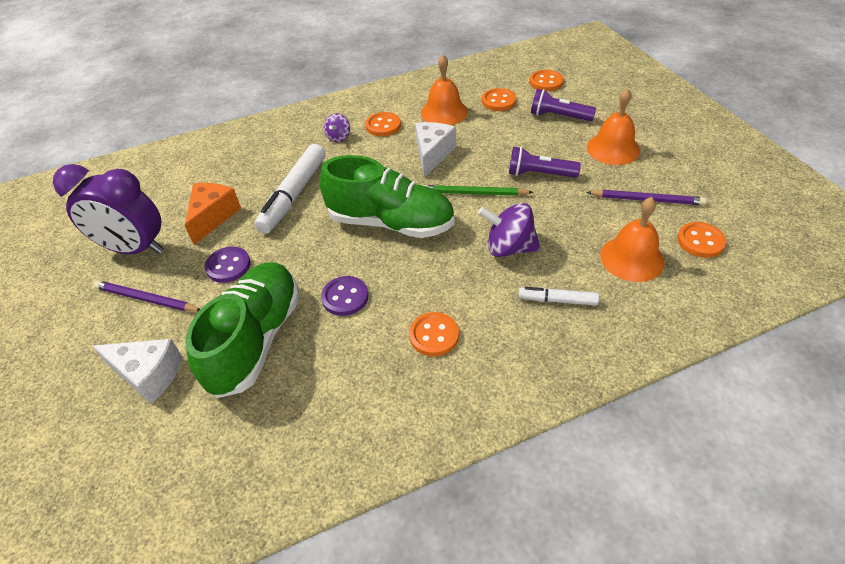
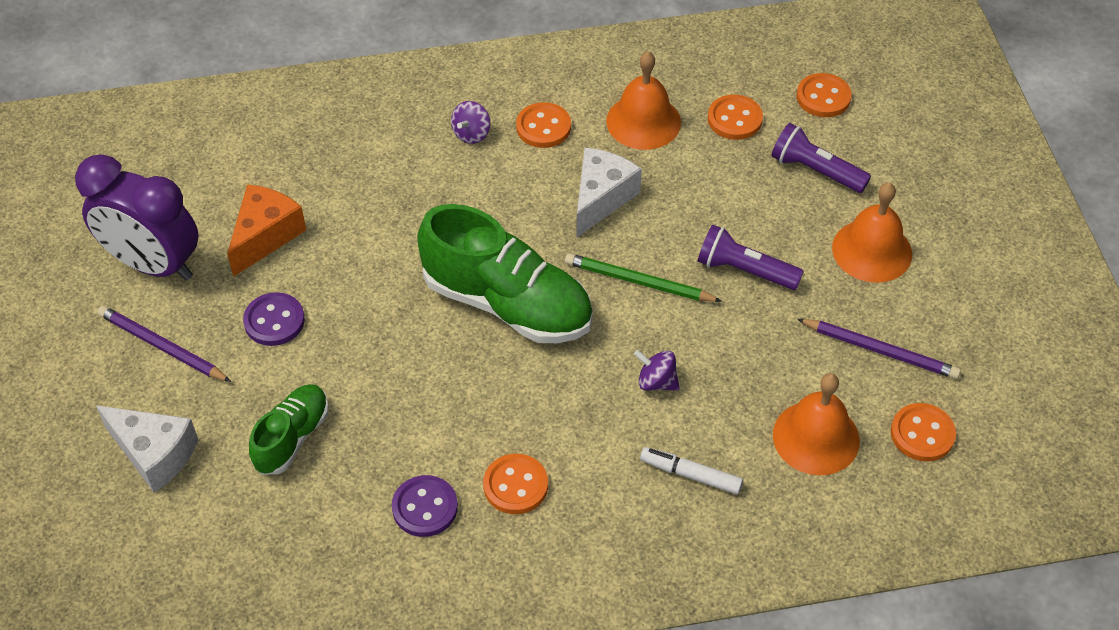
camera: 10 degrees right, 5 degrees up
green shoe [185,262,300,398] -> green shoe [249,384,329,475], size x0.55
white marker [254,144,326,234] -> none
purple button [321,276,368,316] -> purple button moved to [392,475,458,537]
purple spinning top [478,203,541,257] -> purple spinning top [634,350,680,391], size x0.57

